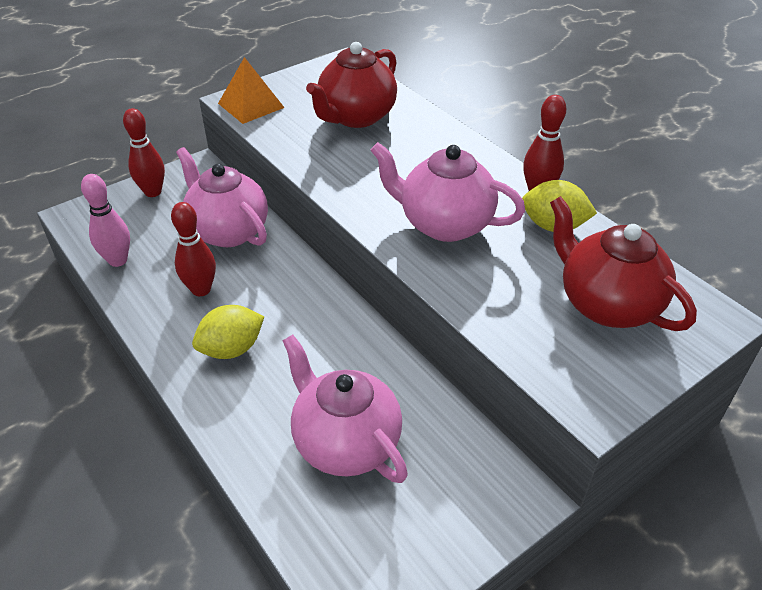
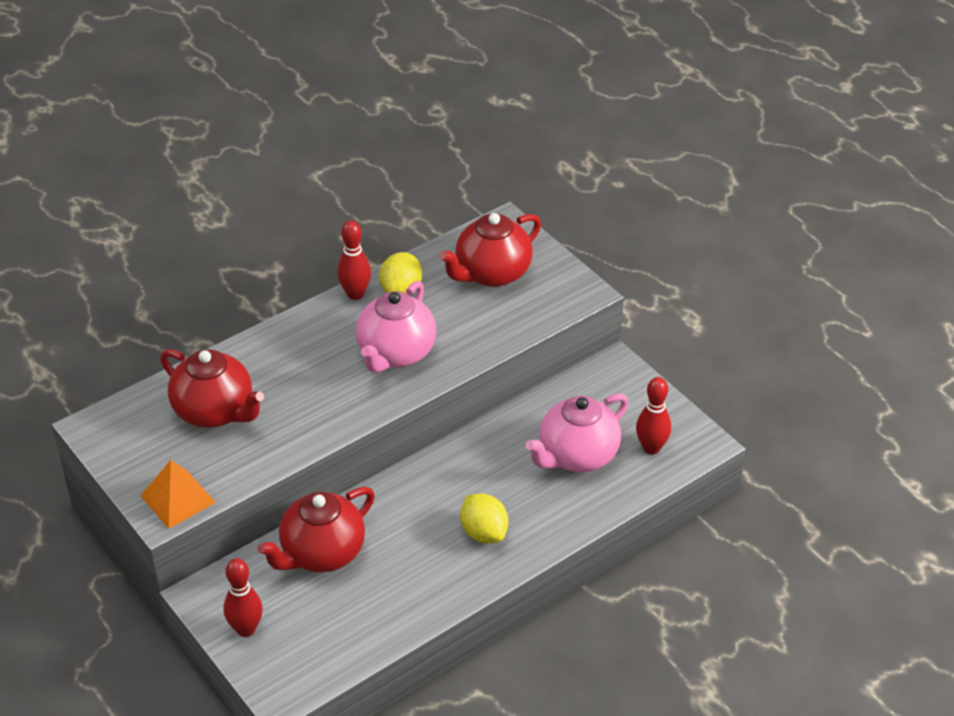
camera: 90 degrees left, 0 degrees up
pink bowling pin [81,174,130,267] -> none
red bowling pin [171,202,216,296] -> red bowling pin moved to [636,377,671,455]
pink teapot [176,147,268,247] -> red teapot [257,487,375,572]

